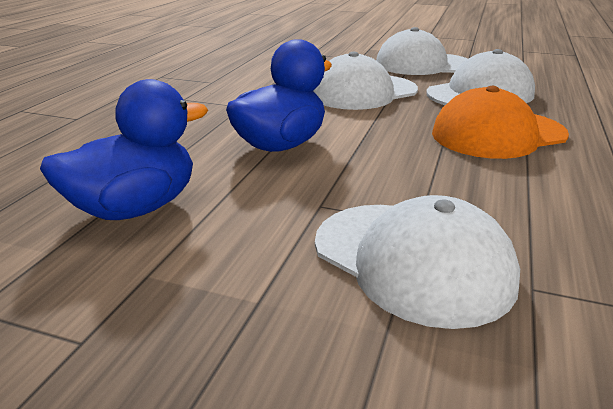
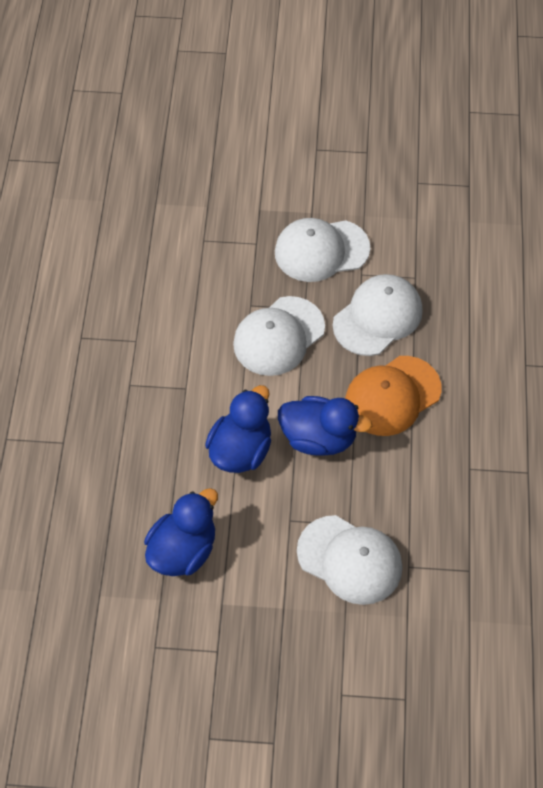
camera: 15 degrees left, 30 degrees up
none -> blue duck [278,396,372,456]

